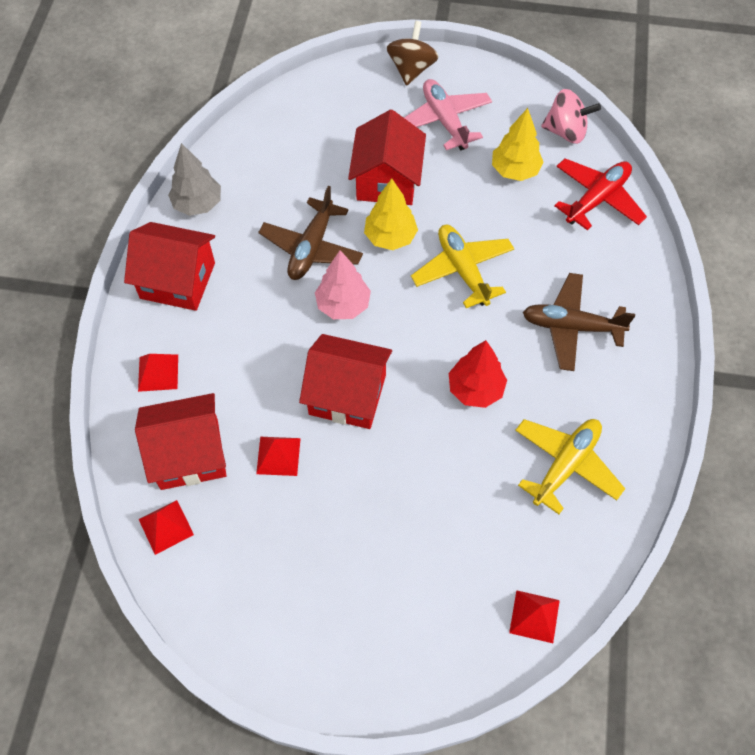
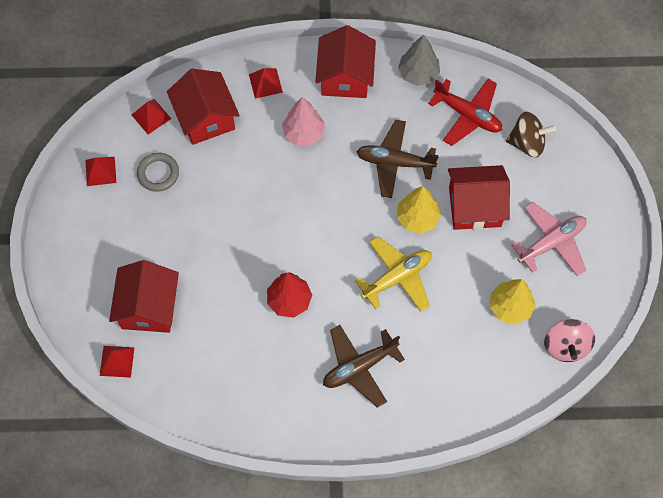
camera: 80 degrees right, 5 degrees up
red pyramid [256,437,301,476] -> red pyramid moved to [85,157,116,186]
red house [299,334,392,429] -> red house moved to [109,260,179,333]
pink tree [315,250,371,319] -> pink tree moved to [282,97,325,146]
brown spinning top [387,21,439,86] -> brown spinning top moved to [506,112,556,158]
yellow plane [515,419,625,514] -> none
brown plane [523,273,635,371] -> brown plane turned 120 degrees counterclockwise [323,325,405,408]
red plane [554,158,647,230] -> red plane moved to [428,79,502,146]
none -> grey ring [137,153,179,192]

